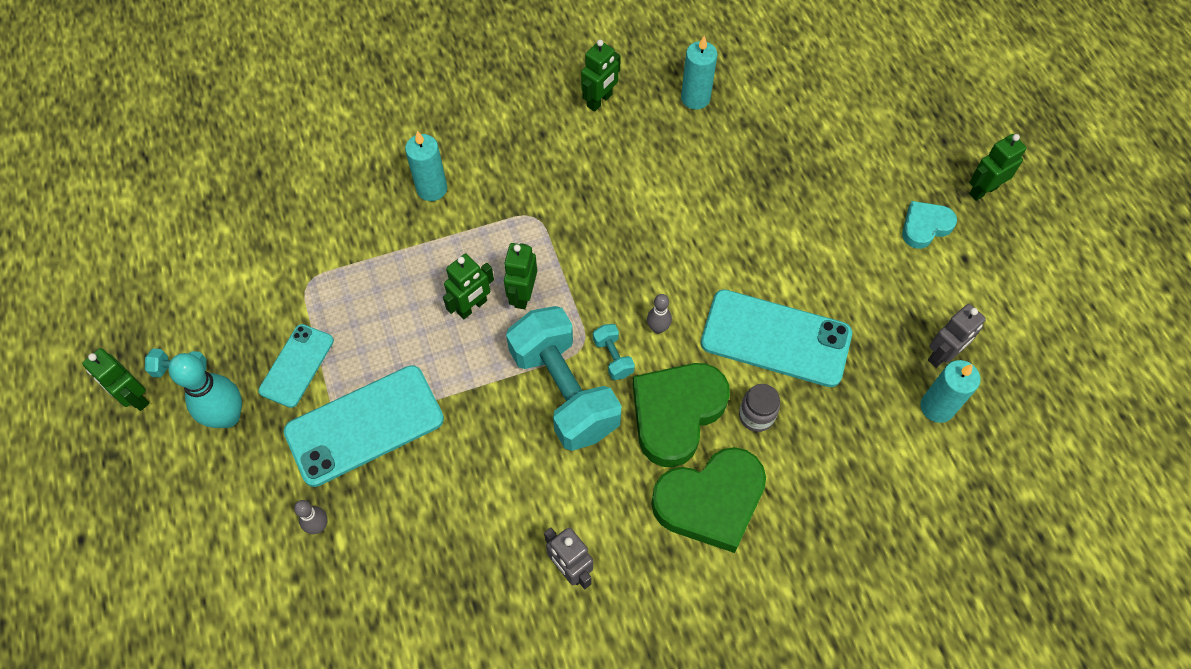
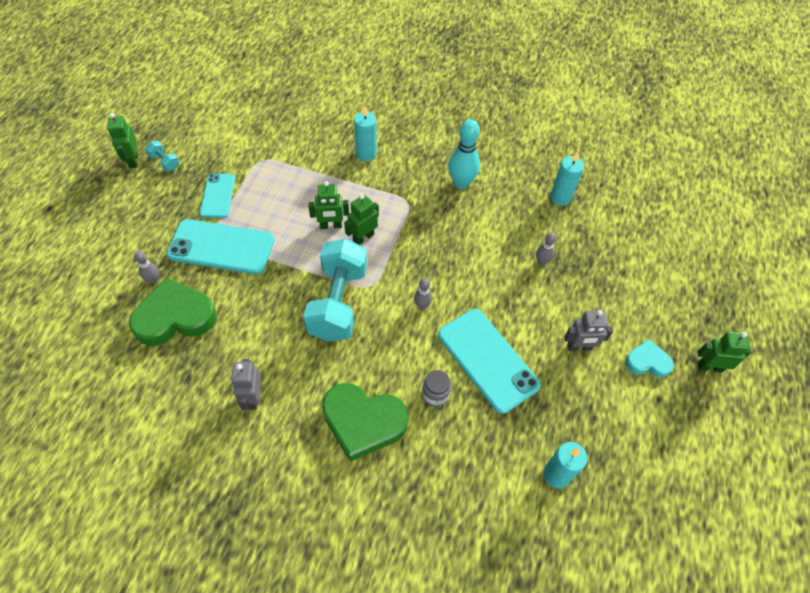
camera: 35 degrees right, 5 degrees down
turquoise bowling pin [168,353,242,428] -> turquoise bowling pin moved to [448,119,480,189]
turquoise phone [258,324,334,408] -> turquoise phone turned 60 degrees counterclockwise [200,173,235,218]
green robot [581,40,621,112] -> none
turquoise dumbbell [593,324,635,380] -> none
green heart [633,363,730,467] -> green heart moved to [129,278,217,346]
grey robot [928,304,986,368] -> grey robot moved to [564,310,613,351]
none -> grey bowling pin [536,233,556,265]

